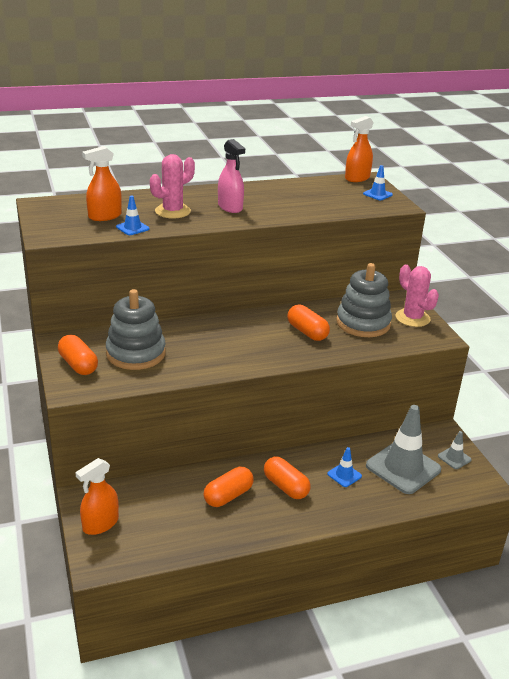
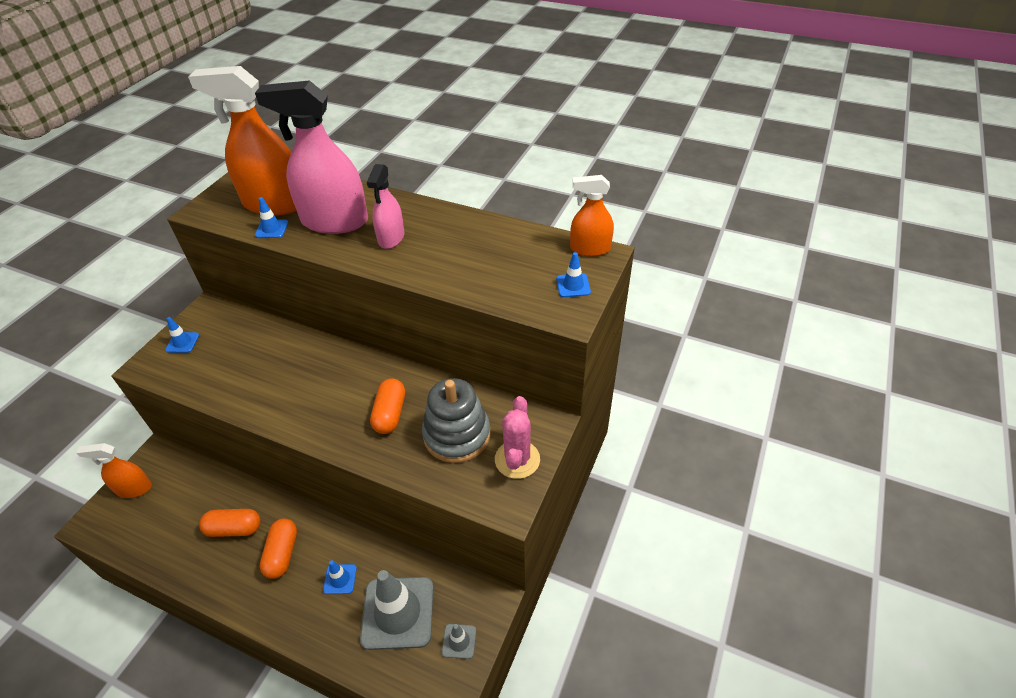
camera: 45 degrees right, 15 degrees up
orange capsule [58,335,98,375] -> blue traffic cone [165,317,199,353]
orange spray bottle [82,146,122,221] -> orange spray bottle [188,66,297,216], size x1.82
grey stacking toy [106,289,166,370] -> none
pink cactus [150,154,195,219] -> pink spray bottle [255,80,368,234]

